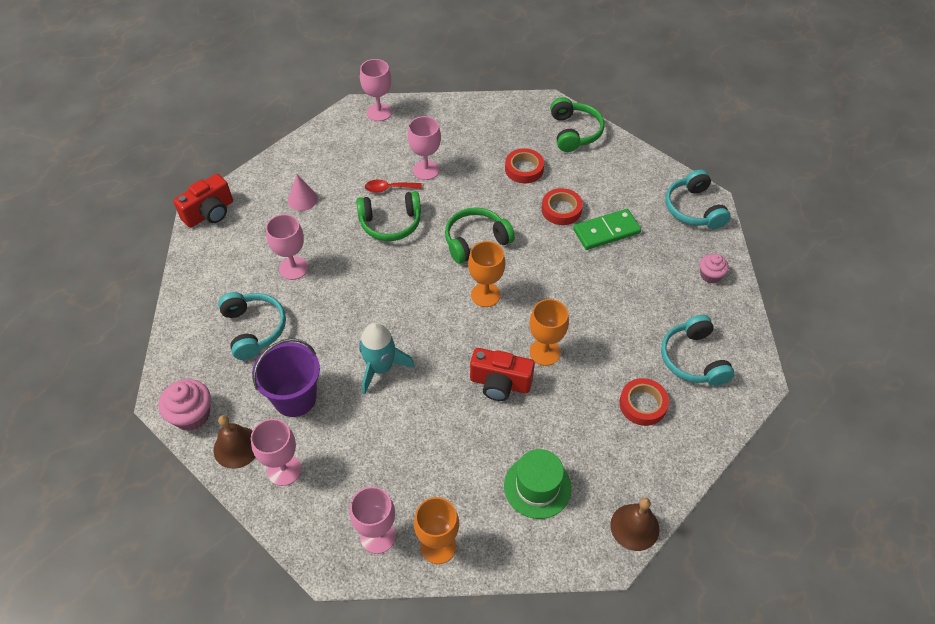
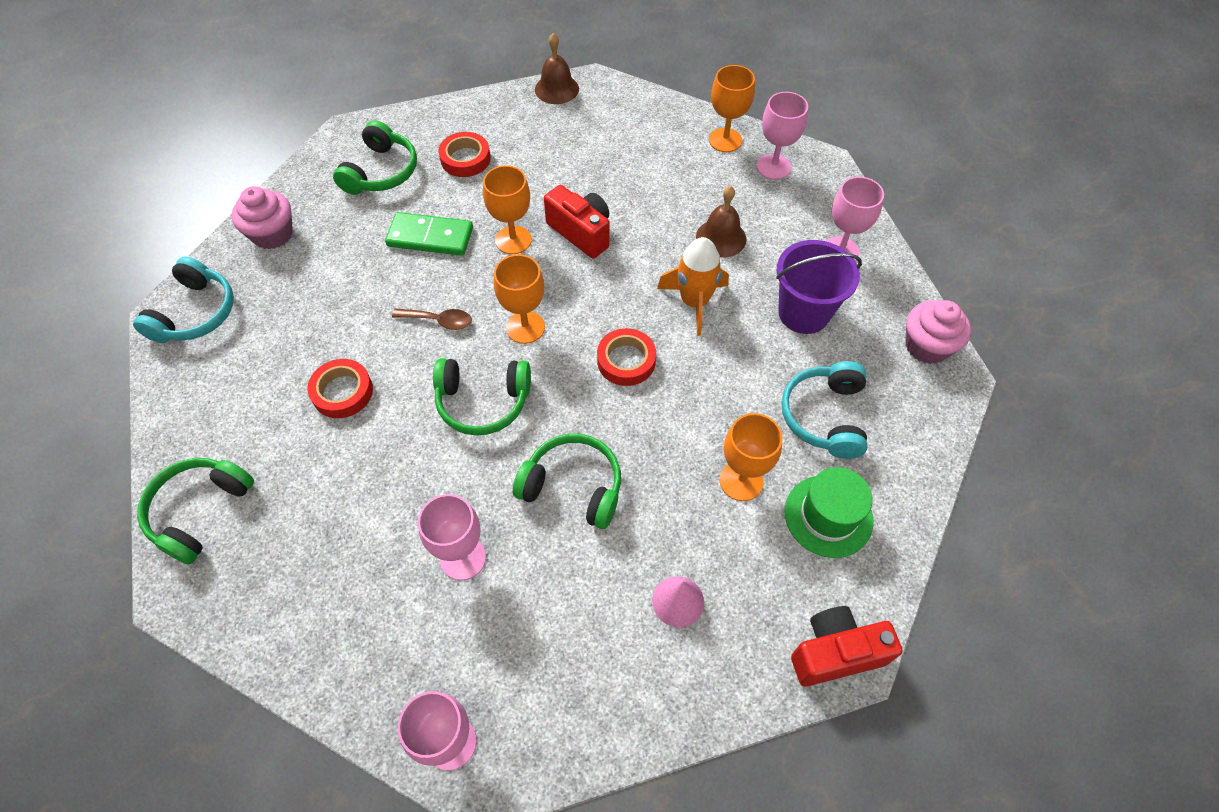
camera: 150 degrees left, 5 degrees up
brown bell [214,415,256,469] -> brown bell moved to [696,186,747,258]
pink goblet [266,214,308,280] -> orange goblet [720,413,783,501]
turquoise rocket [359,323,414,394] -> orange rocket [657,237,729,336]
red spoon [365,180,422,193] -> none
green hat [504,449,572,519] -> green hat moved to [785,467,874,558]
red tape [505,148,544,183] -> red tape moved to [597,328,656,386]
green domino [573,209,641,250] -> green domino moved to [385,212,473,256]
turquoise headphones [661,314,735,386] -> green headphones [333,120,417,195]
pink cupcake [700,254,729,284] -> pink cupcake [232,186,293,249], size x1.57
none -> brown spoon [392,308,472,330]

